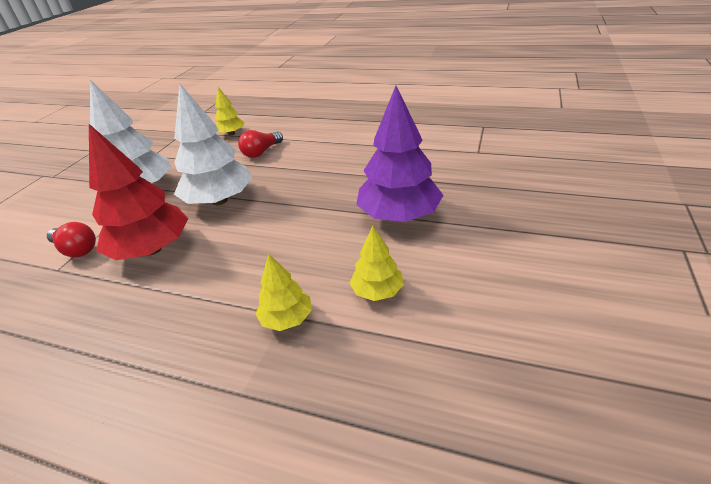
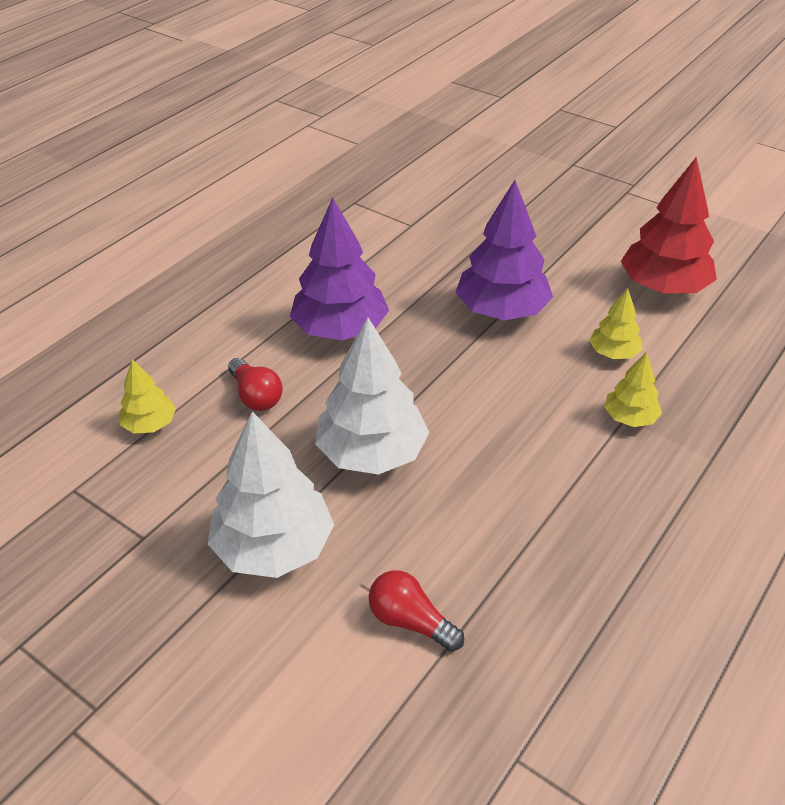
camera: 75 degrees left, 5 degrees up
red light bulb [47,222,96,257] -> red light bulb turned 105 degrees counterclockwise [369,570,464,652]
red tree [89,124,188,260] -> red tree moved to [621,157,717,294]
none -> purple tree [290,198,389,340]

